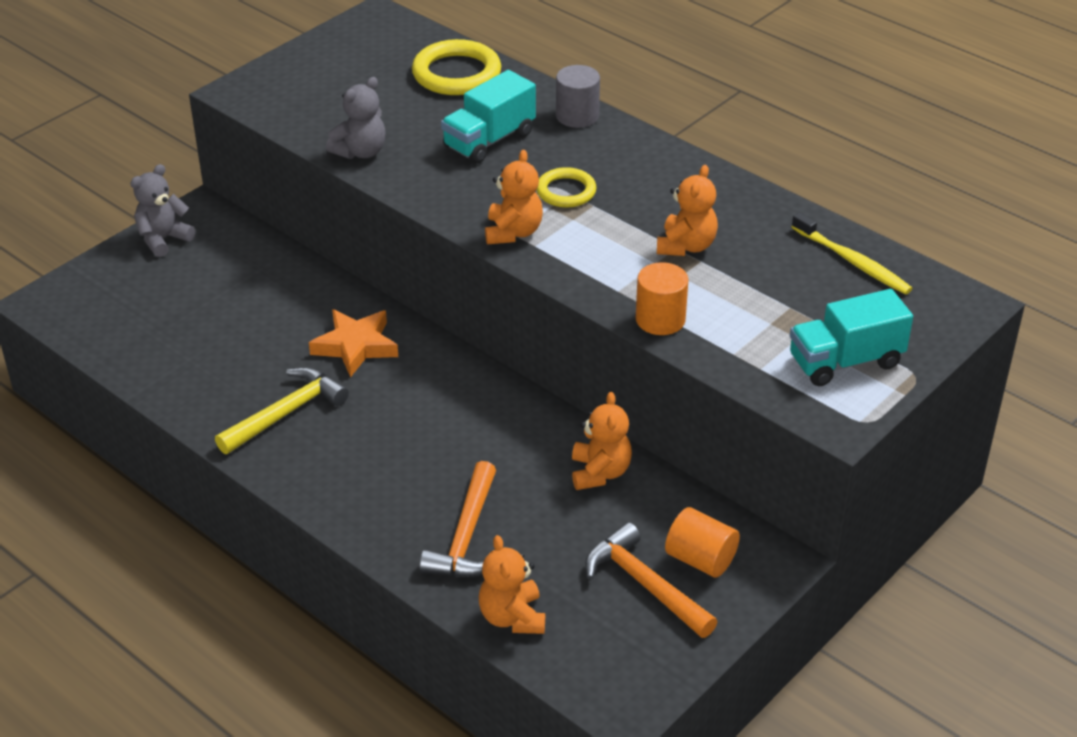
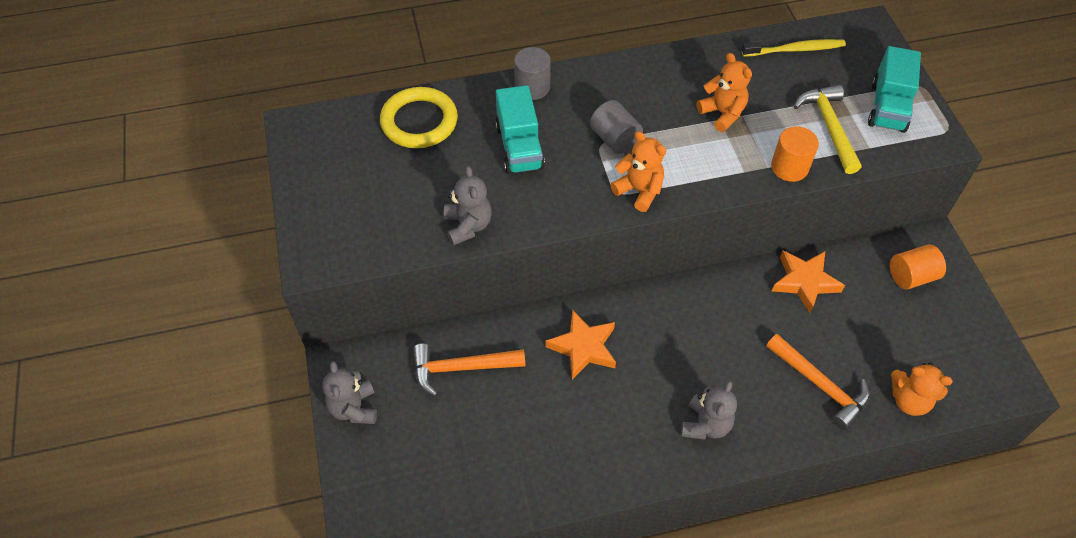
camera: 55 degrees left, 15 degrees up
yellow hammer [215,367,349,454] -> yellow hammer moved to [794,85,861,174]
yellow ring [537,167,597,208] -> grey cylinder [590,100,643,154]
orange teddy bear [572,392,632,490] -> orange star [772,251,845,313]
orange hammer [585,522,717,638] -> orange hammer moved to [413,343,526,396]
none -> grey teddy bear [681,381,737,440]

